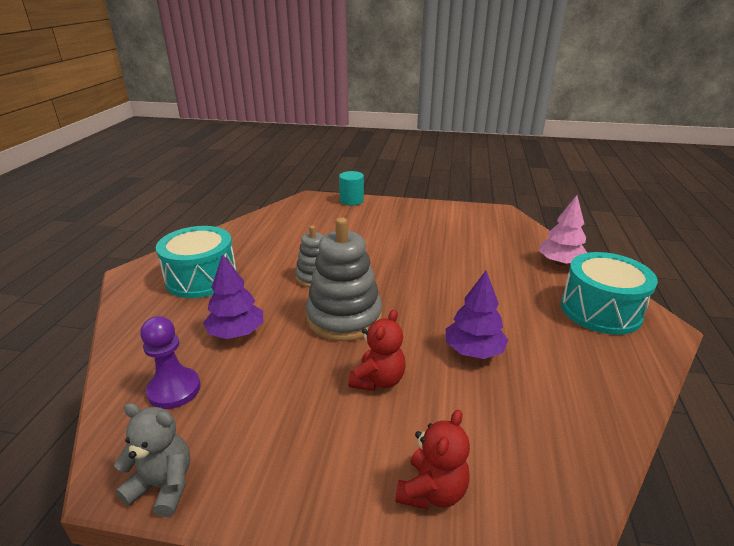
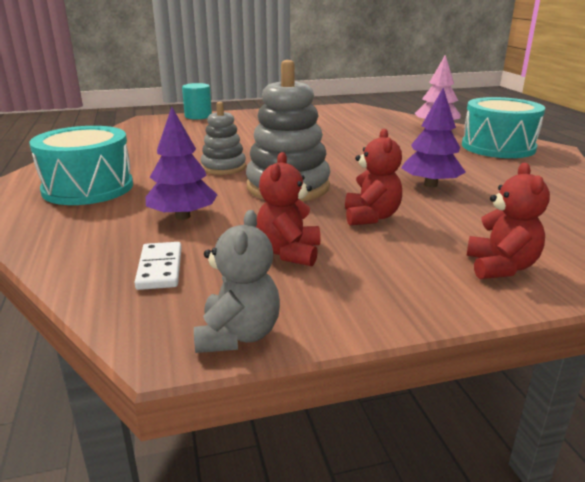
camera: 25 degrees left, 5 degrees down
grey teddy bear [114,403,190,517] -> grey teddy bear turned 105 degrees clockwise [194,210,280,353]
purple pawn [140,316,201,409] -> white domino [134,242,181,290]
none -> red teddy bear [256,152,321,266]

